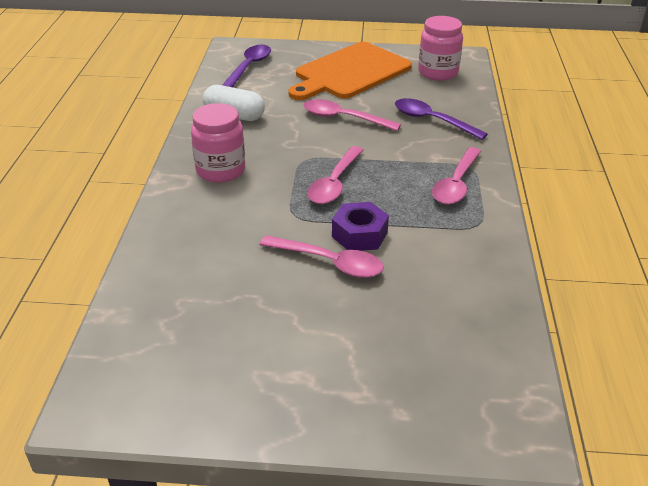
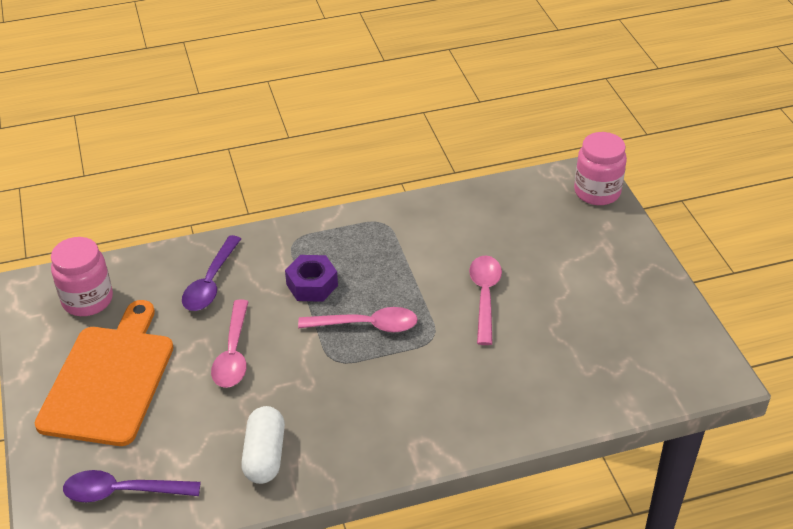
camera: 110 degrees left, 5 degrees up
pink jar [191,103,245,183] -> pink jar moved to [574,132,627,205]
orange cutting board [288,42,412,100] -> orange cutting board turned 105 degrees counterclockwise [35,300,173,446]
purple nut [332,202,389,251] -> purple nut moved to [285,255,338,302]
pink spoon [432,147,481,205] -> none

